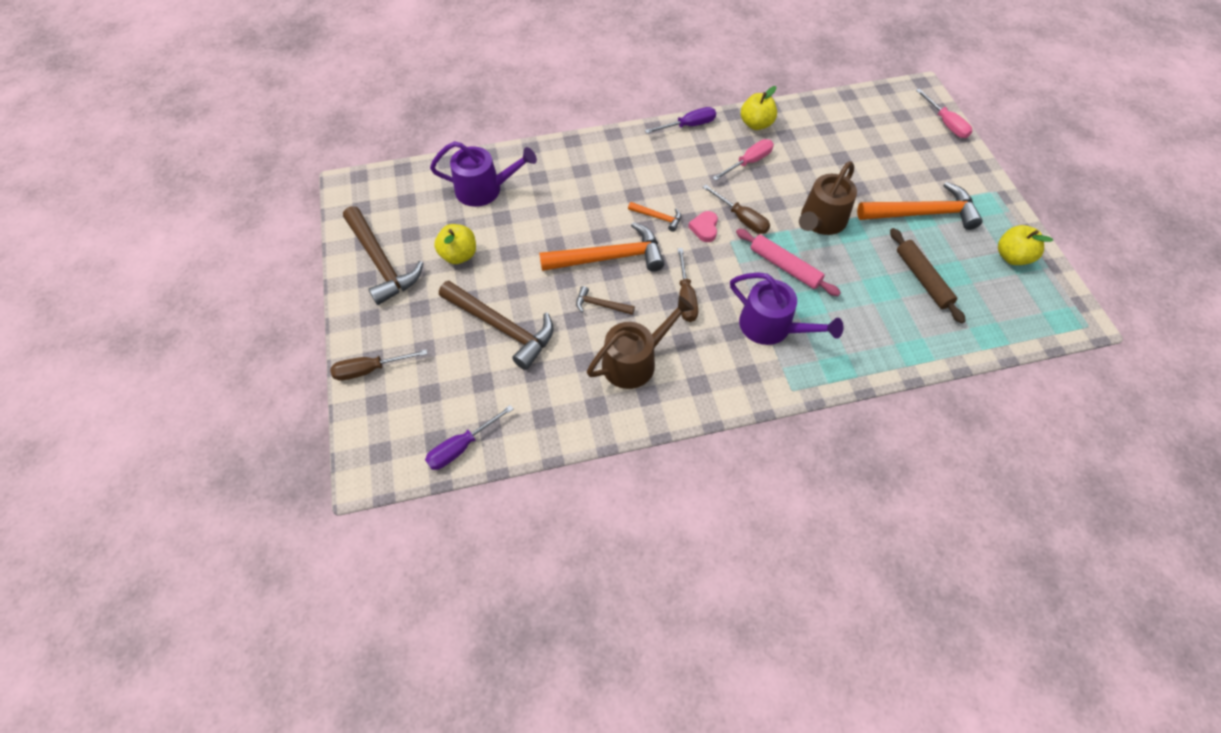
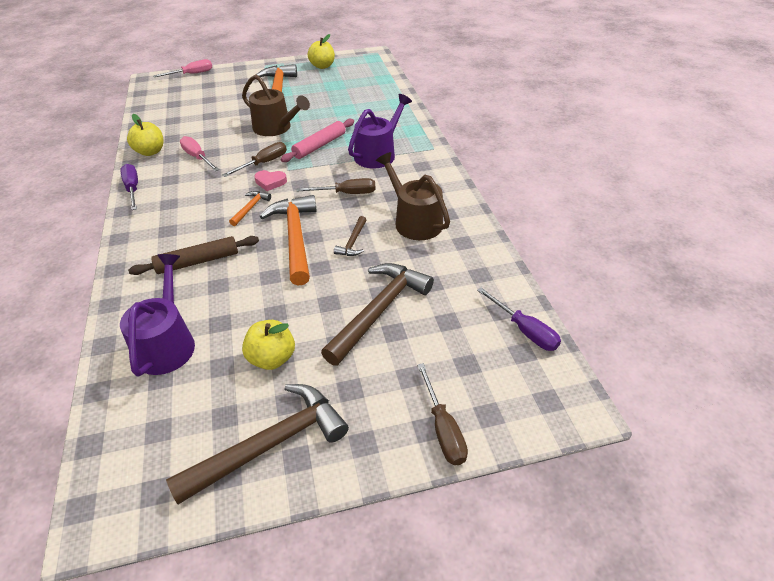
camera: 90 degrees left, 15 degrees down
brown rolling pin [890,228,966,323] -> brown rolling pin moved to [128,236,259,275]

